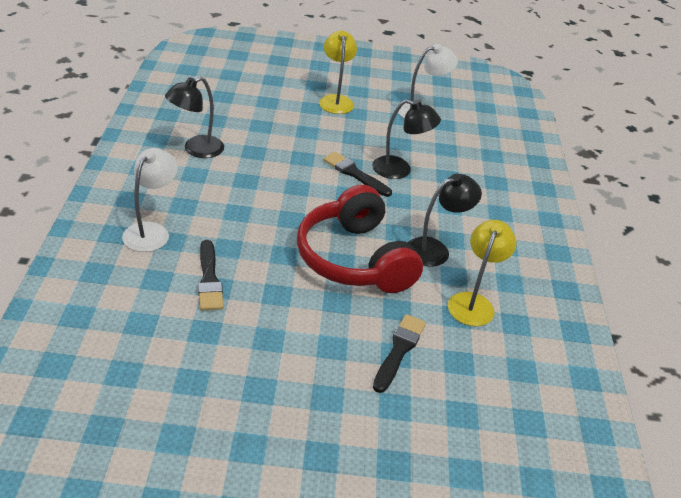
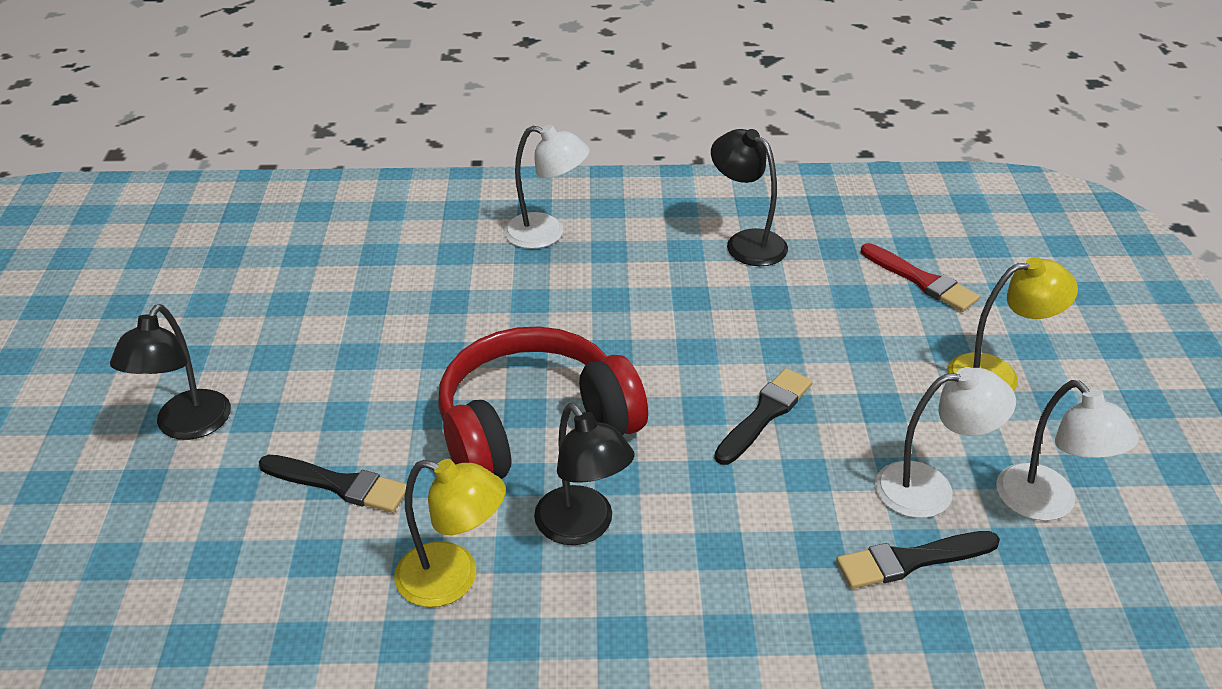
camera: 90 degrees right, 0 degrees up
black brush [198,240,224,310] -> black brush moved to [836,531,1000,589]
black lamp [372,99,441,179] -> black lamp moved to [110,304,231,440]
none -> red brush [861,243,980,312]
none -> white lamp [875,367,1016,518]

